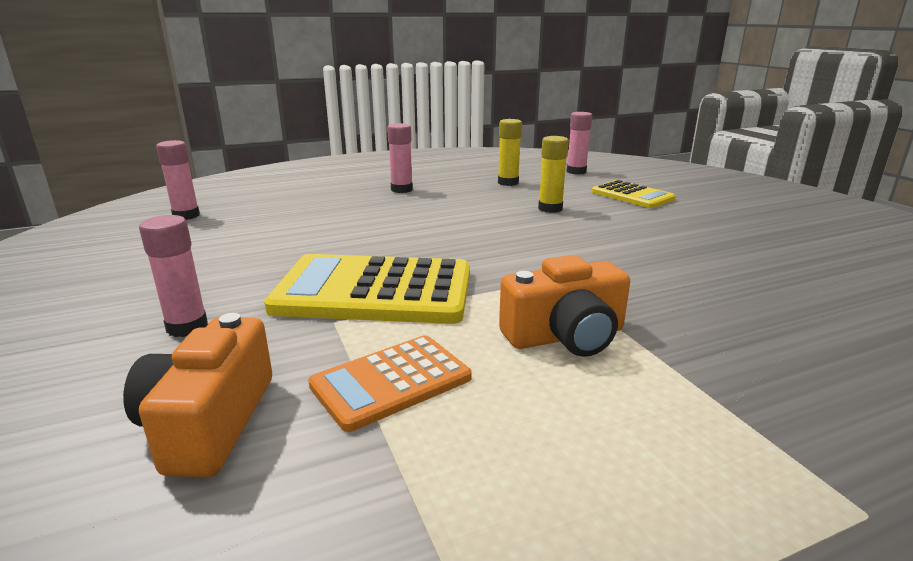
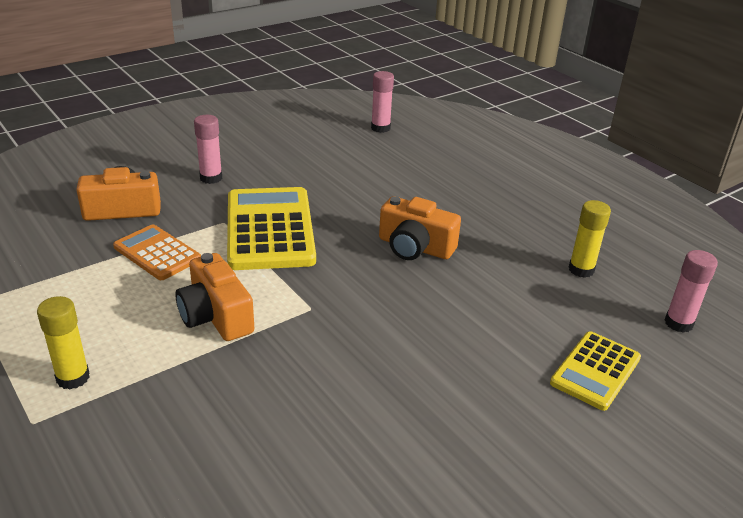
camera: 75 degrees right, 10 degrees up
pink glue stick [387,123,413,193] -> none
yellow glue stick [538,136,569,213] -> yellow glue stick moved to [37,296,90,389]
none -> orange camera [379,196,461,260]

